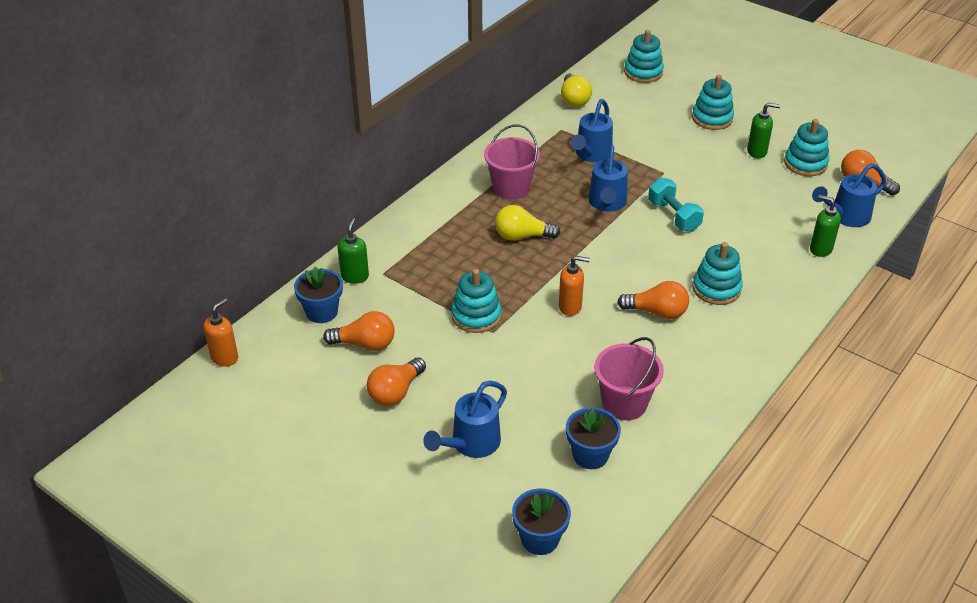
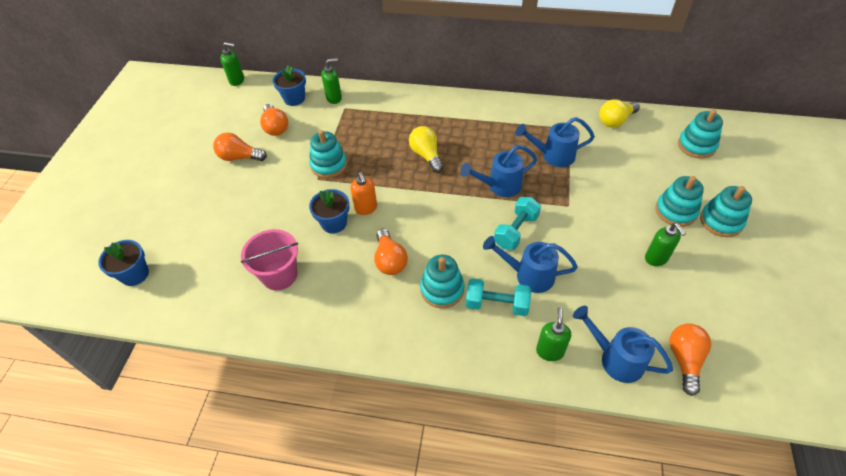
camera: 65 degrees right, 10 degrees up
orange soap dispenser [203,298,238,367] -> green soap dispenser [221,42,244,86]
blue watering can [423,381,507,458] -> blue watering can moved to [483,236,578,293]
pink bucket [484,125,540,199] -> none
blue flower pot [566,407,621,469] -> blue flower pot moved to [309,189,349,234]
turquoise stacking toy [784,119,829,176] -> turquoise stacking toy moved to [700,186,752,237]
none -> turquoise dumbbell [466,278,531,316]

